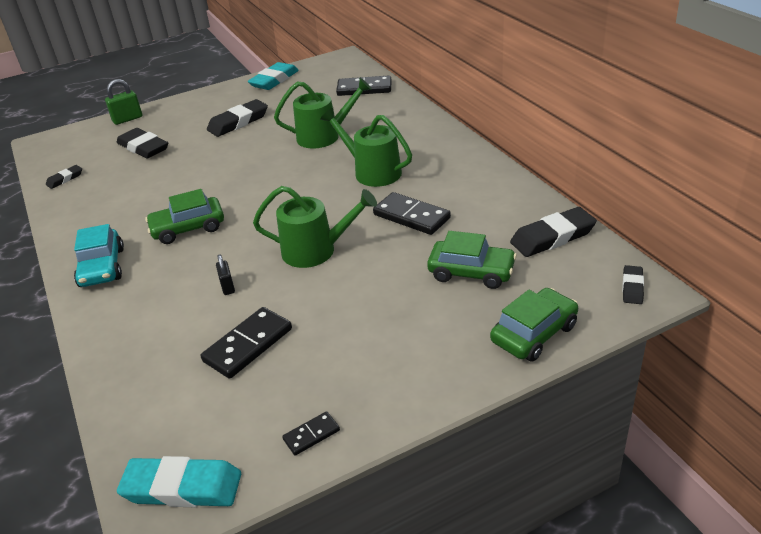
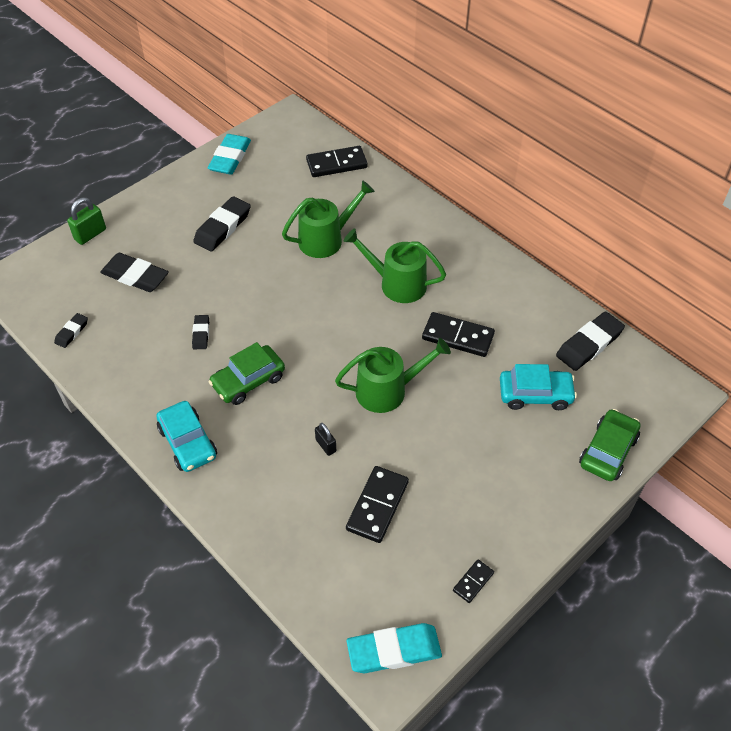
camera: 20 degrees left, 15 degrees up
green car [427,231,517,289] -> turquoise car [500,364,577,410]
black eraser [622,265,644,304] -> black eraser moved to [192,315,209,349]

